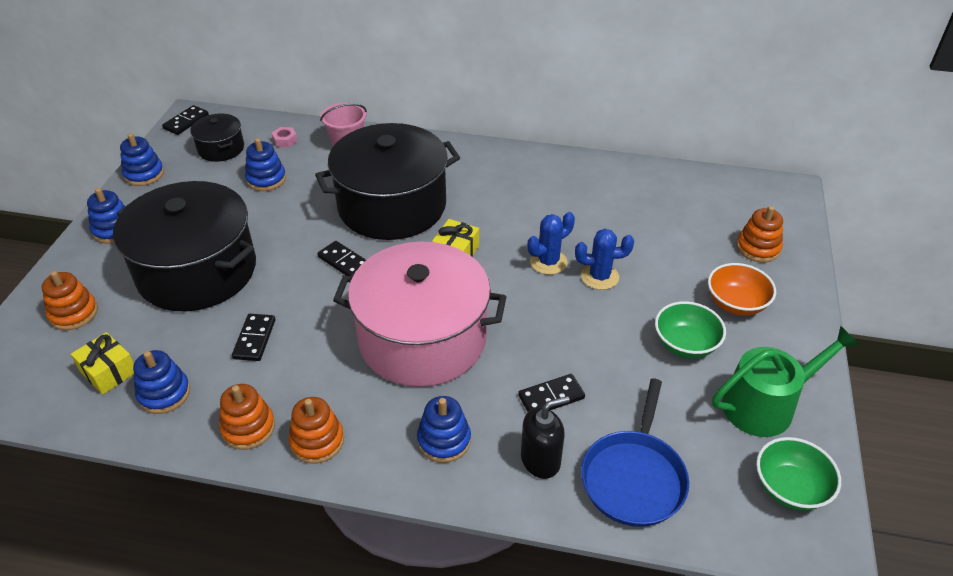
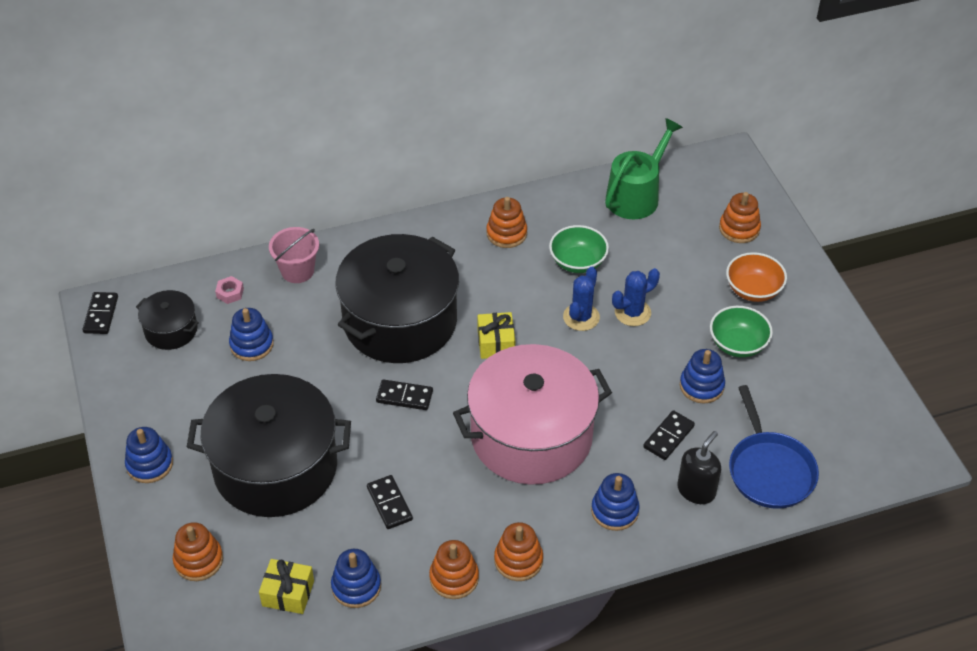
camera: 30 degrees left, 5 degrees up
blue stacking toy [120,133,164,186] -> blue stacking toy moved to [680,349,725,403]
green watering can [712,326,860,437] -> green watering can moved to [605,118,683,219]
green bowl [756,437,841,511] -> green bowl moved to [549,225,609,273]
none -> orange stacking toy [486,197,527,248]

